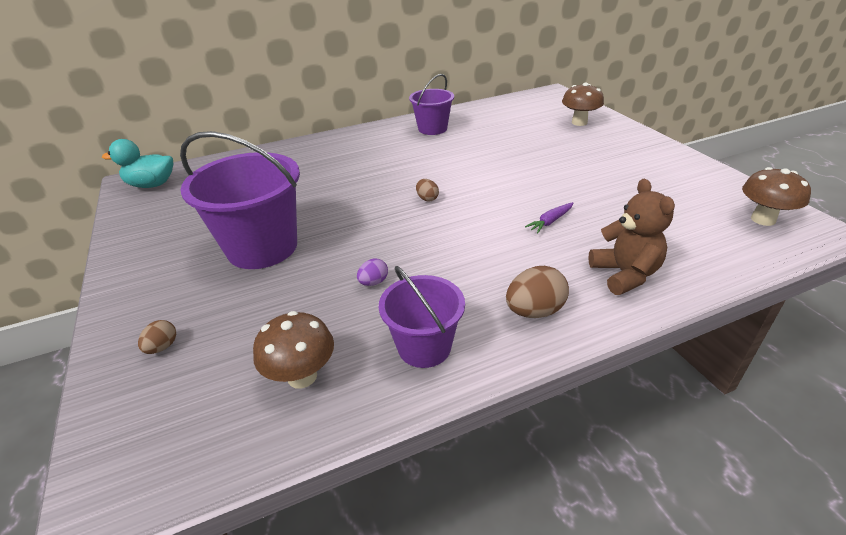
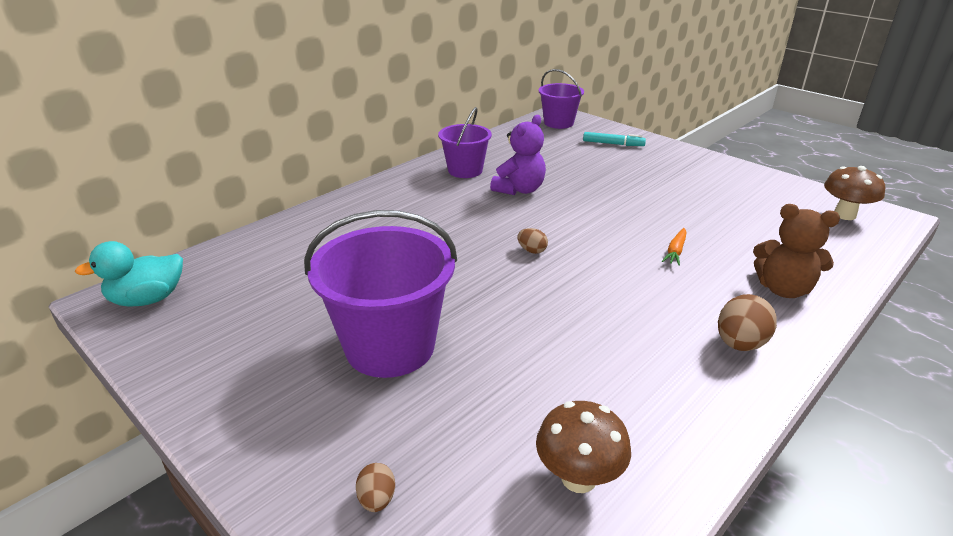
camera: 25 degrees left, 5 degrees down
purple egg [357,258,388,286] -> none
purple bucket [379,266,465,368] -> purple bucket moved to [538,69,584,129]
purple carrot [525,202,573,233] -> orange carrot [662,228,687,266]
brown mushroom [562,82,604,126] -> turquoise marker [583,132,646,146]
brown teddy bear [588,179,675,295] -> brown teddy bear turned 150 degrees clockwise [753,204,840,298]
none -> purple teddy bear [490,115,546,195]

